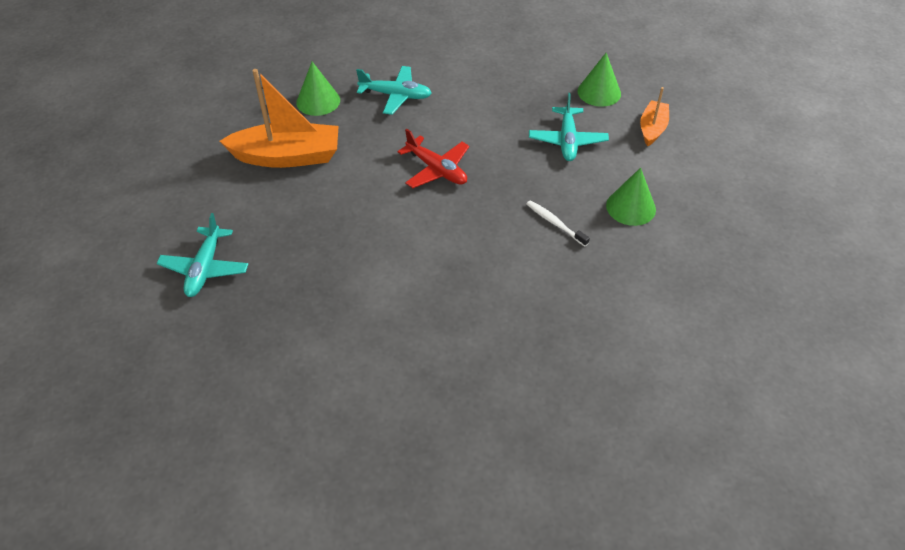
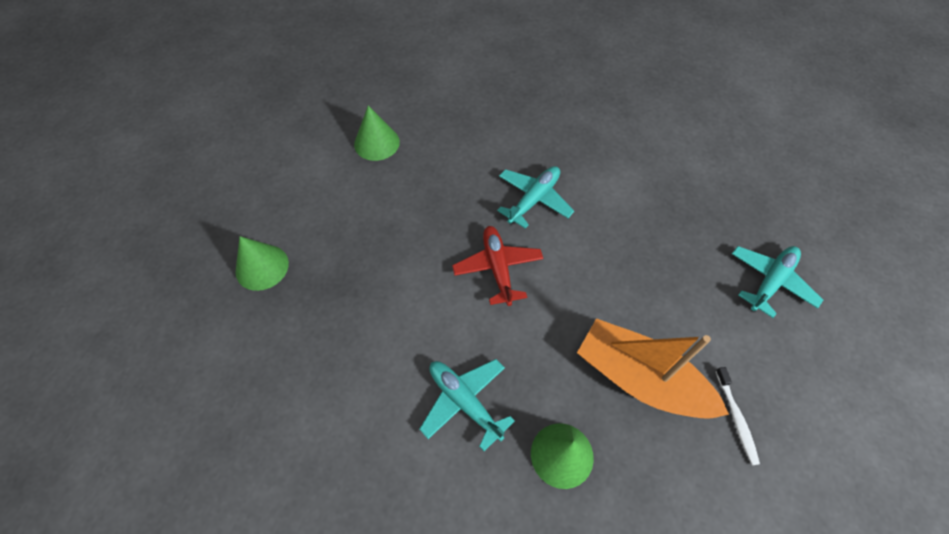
camera: 145 degrees left, 10 degrees up
white toothbrush [526,200,590,247] -> white toothbrush moved to [716,367,760,465]
turquoise plane [529,93,609,161] -> turquoise plane moved to [497,166,574,229]
orange boat [640,87,669,147] -> none

